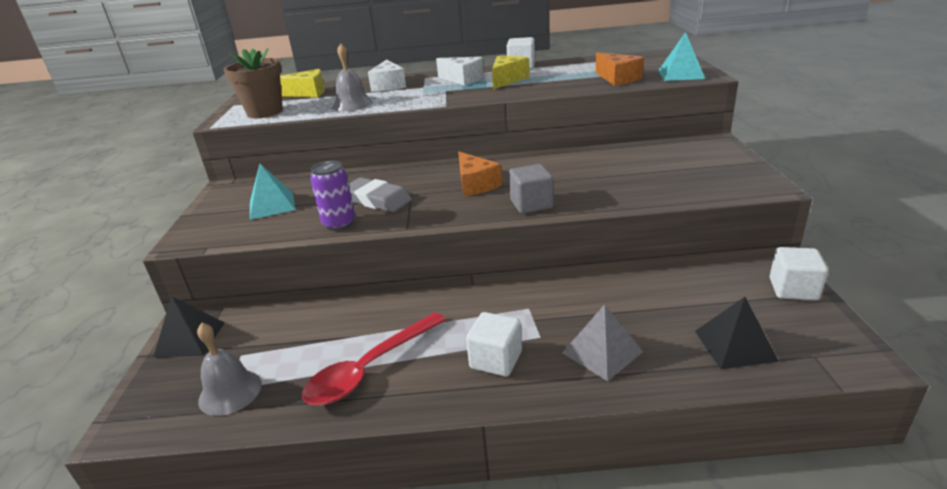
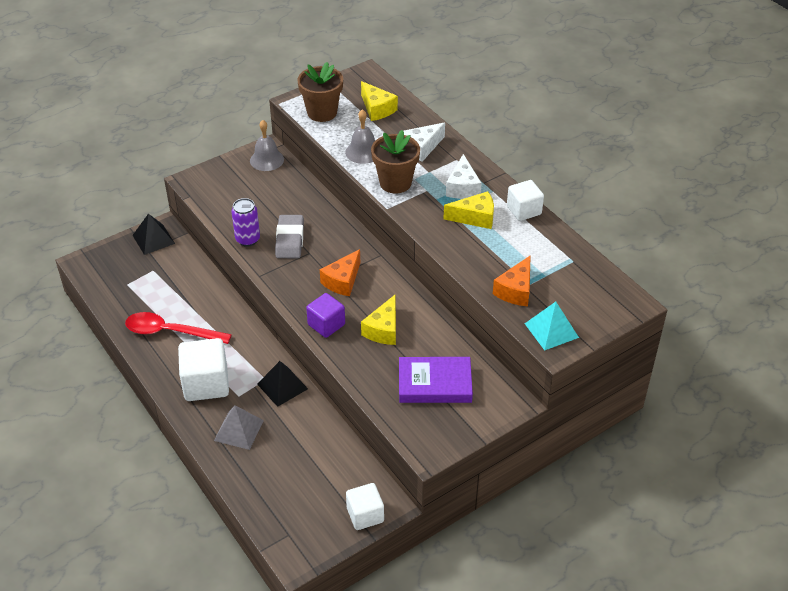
camera: 55 degrees right, 15 degrees up
grey bell [197,323,262,416] -> grey bell moved to [250,120,284,171]
turquoise pyramid [250,164,295,220] -> none
white cube [466,312,522,377] -> white cube [178,338,229,401], size x1.57
grey cube [509,164,554,214] -> purple cube [306,293,345,338]
black pyramid [695,297,779,369] -> black pyramid moved to [257,361,308,407]
none -> yellow cheese [361,295,396,345]
none -> brown flower pot [371,130,420,194]
none -> purple book [399,357,473,403]

